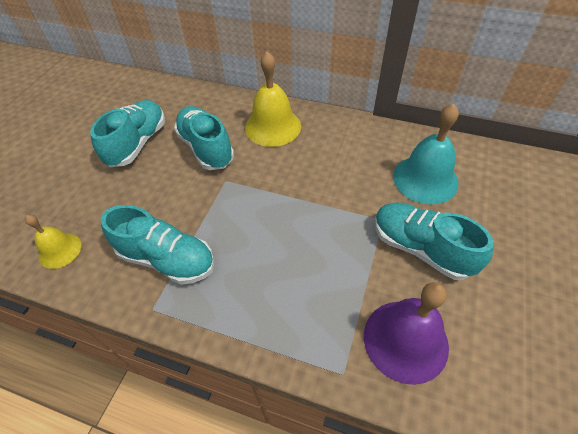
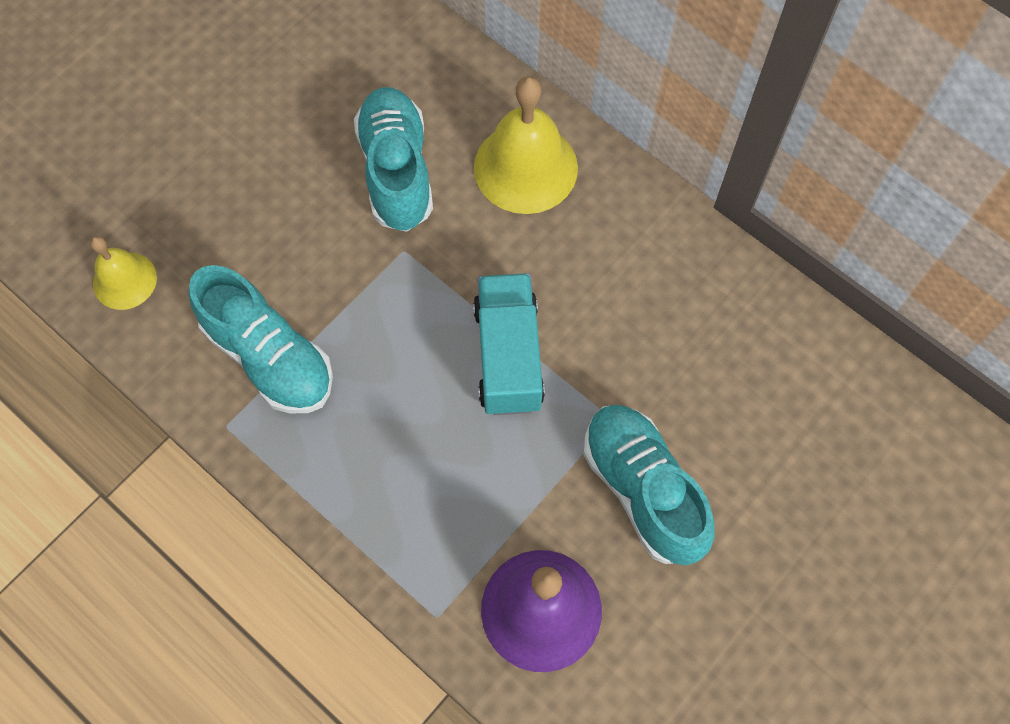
camera: 20 degrees right, 15 degrees up
turquoise shoe [90,100,165,167] -> none
turquoise bell [393,103,459,205] -> none
none -> turquoise truck [473,273,545,415]

